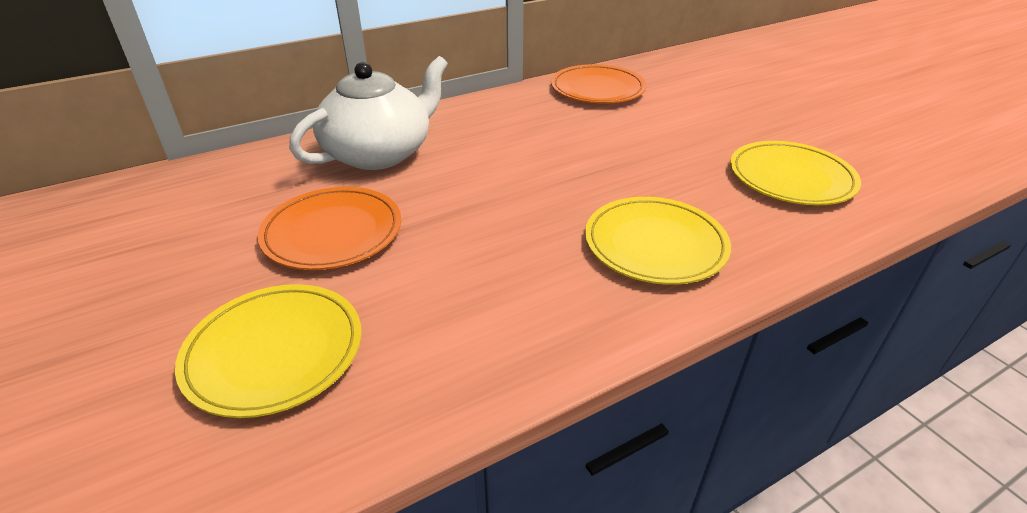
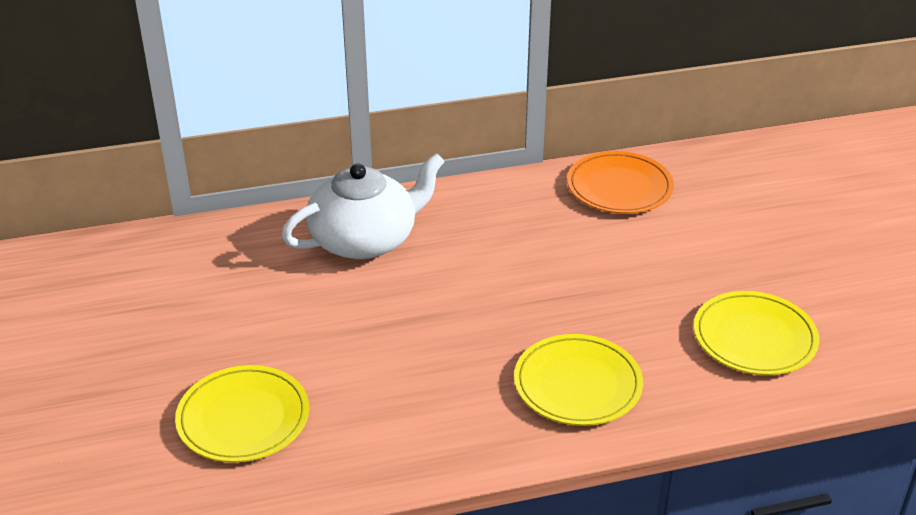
camera: 15 degrees right, 0 degrees up
orange plate [257,187,401,270] -> none

